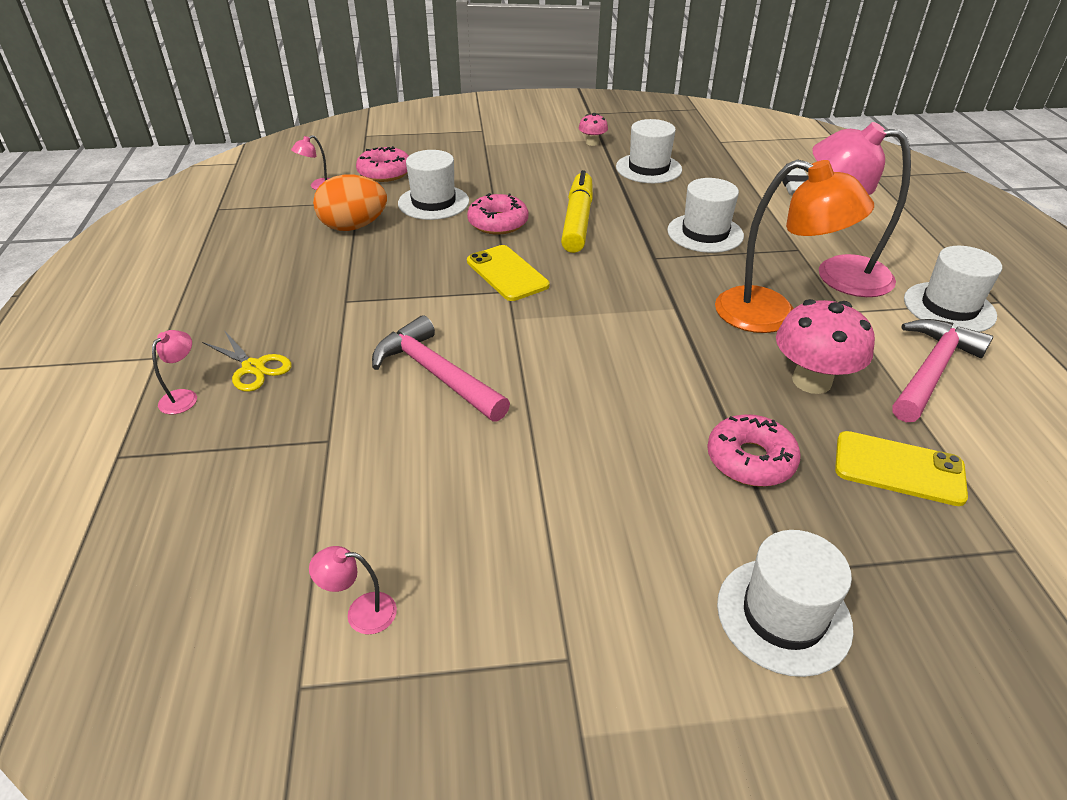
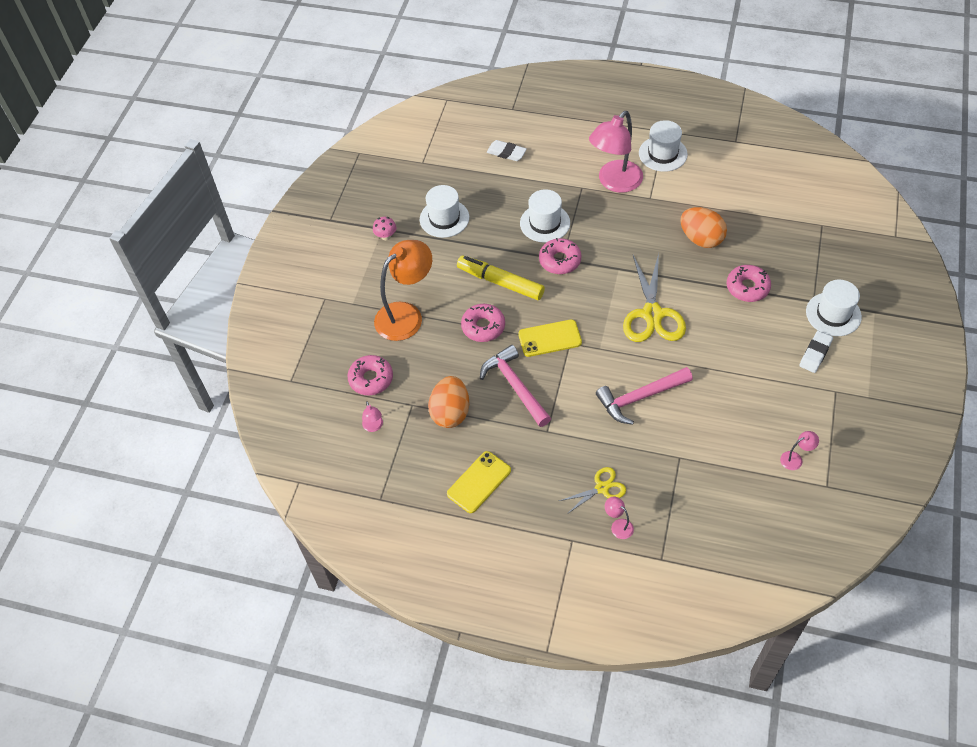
camera: 65 degrees left, 15 degrees up
pink lamp [309,546,397,634] -> pink lamp turned 135 degrees counterclockwise [780,431,819,470]
white hat [398,150,469,220] -> none
orange lamp [715,159,874,333] -> orange lamp moved to [374,240,432,341]
pink mushroom [776,299,875,394] -> orange egg [680,207,727,248]
yellow phone [835,431,968,506] -> yellow phone moved to [447,451,511,513]
pink hammer [892,319,993,422] -> pink hammer moved to [480,345,551,427]
none -> pink donut [539,238,581,274]
none -> yellow scissors [623,253,686,342]
none -> white eraser [799,331,833,373]

